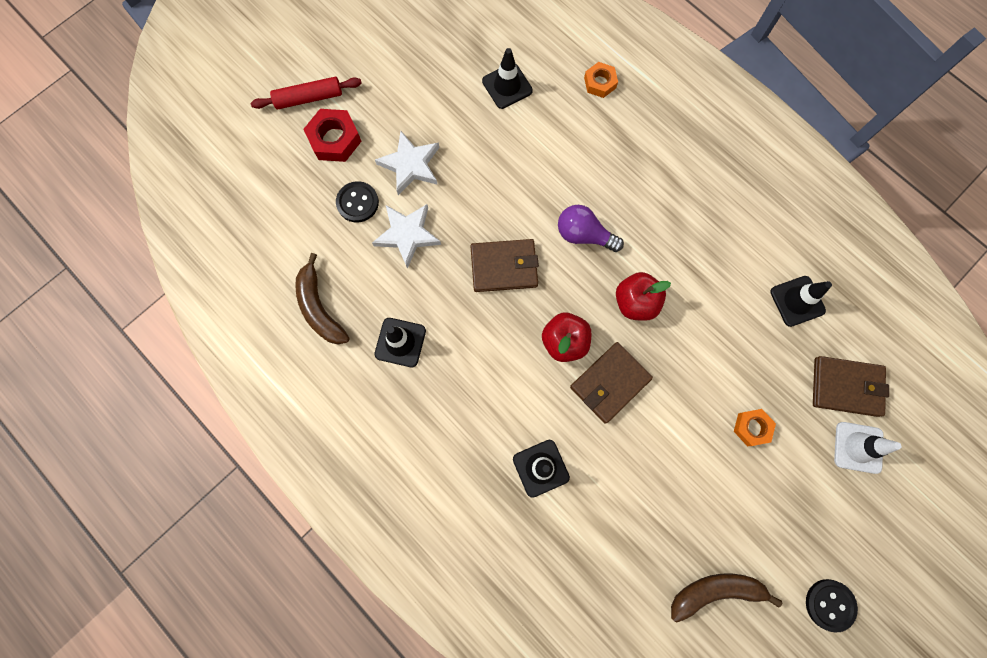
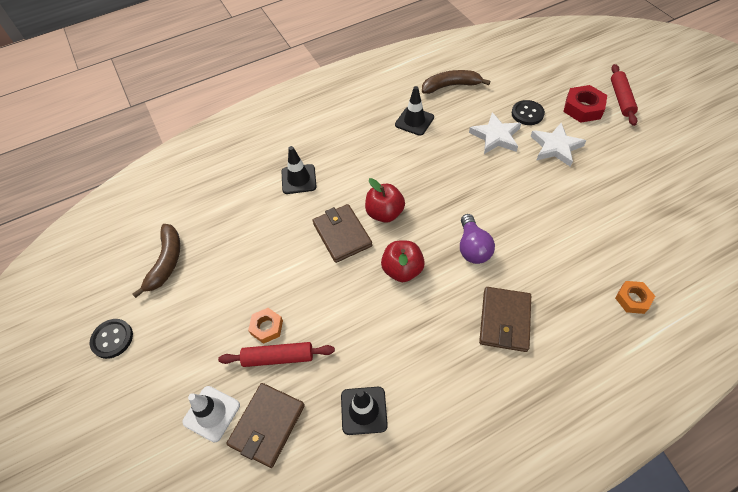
camera: 110 degrees right, 20 degrees down
brown wallet [470,239,539,292] -> brown wallet moved to [479,287,531,352]
black traffic cone [482,48,533,109] -> none
purple light bulb [558,205,624,252] -> purple light bulb turned 135 degrees clockwise [460,214,495,264]
none -> red rolling pin [218,342,335,367]

